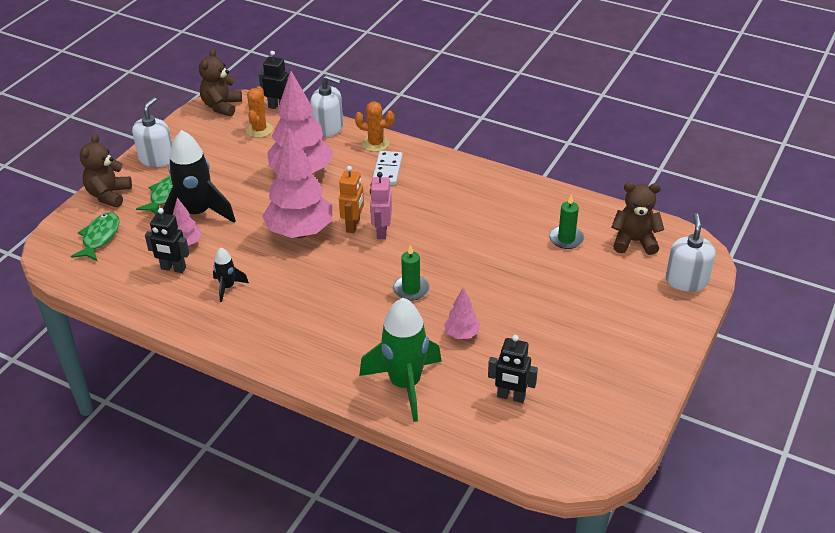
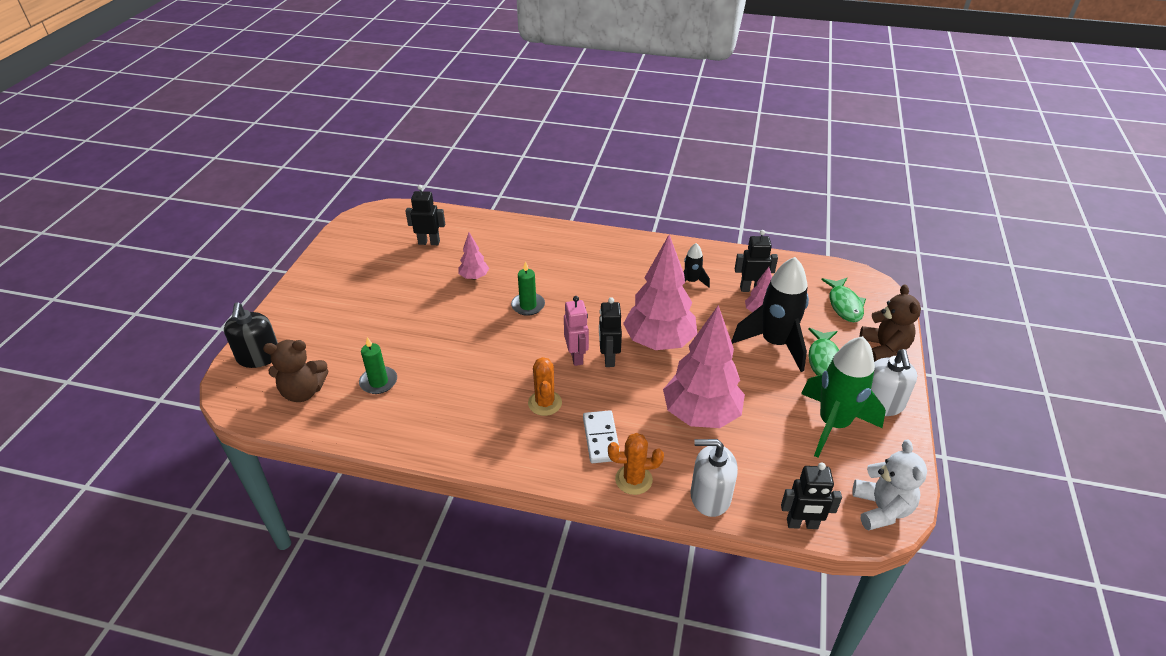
camera: 165 degrees right, 0 degrees up
brown teddy bear [199,49,242,117] -> white teddy bear [852,440,927,531]
orange cactus [246,86,273,138] -> orange cactus moved to [528,357,562,416]
orange robot [339,166,364,233] -> black robot [599,297,622,367]
green rocket [359,298,442,422] -> green rocket moved to [801,336,886,458]
white soap dispenser [666,213,715,292] -> black soap dispenser [224,302,278,368]

